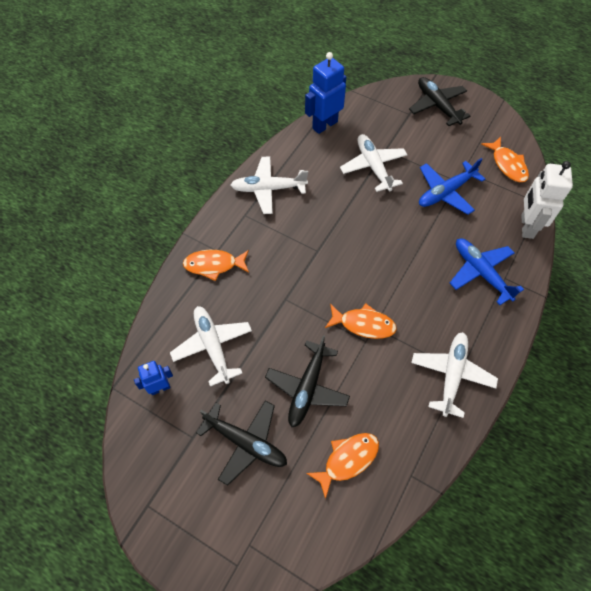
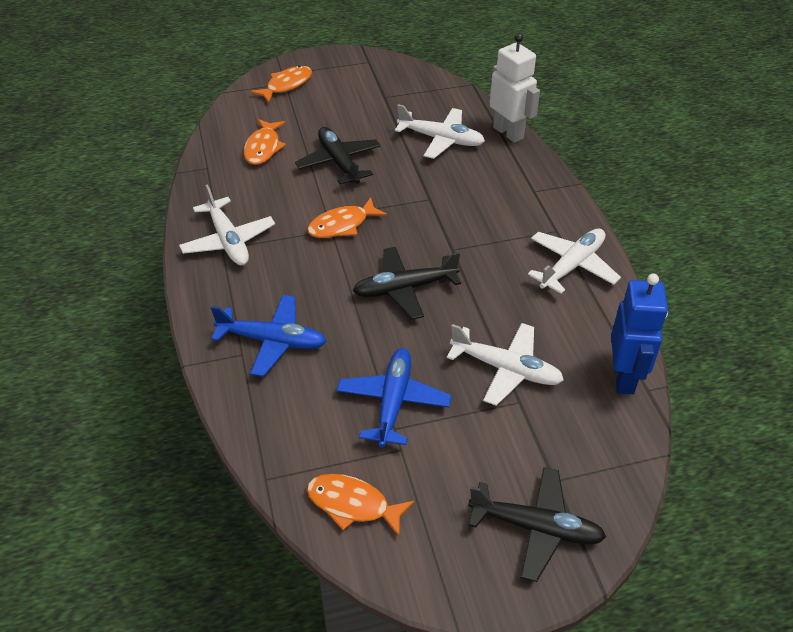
camera: 135 degrees right, 15 degrees down
blue robot [134,361,173,395] -> none
orange fish [183,250,249,281] -> orange fish moved to [250,66,312,103]
black plane [196,400,287,486] -> black plane moved to [353,247,461,320]
white robot [521,161,573,239] -> white robot moved to [489,33,540,143]

